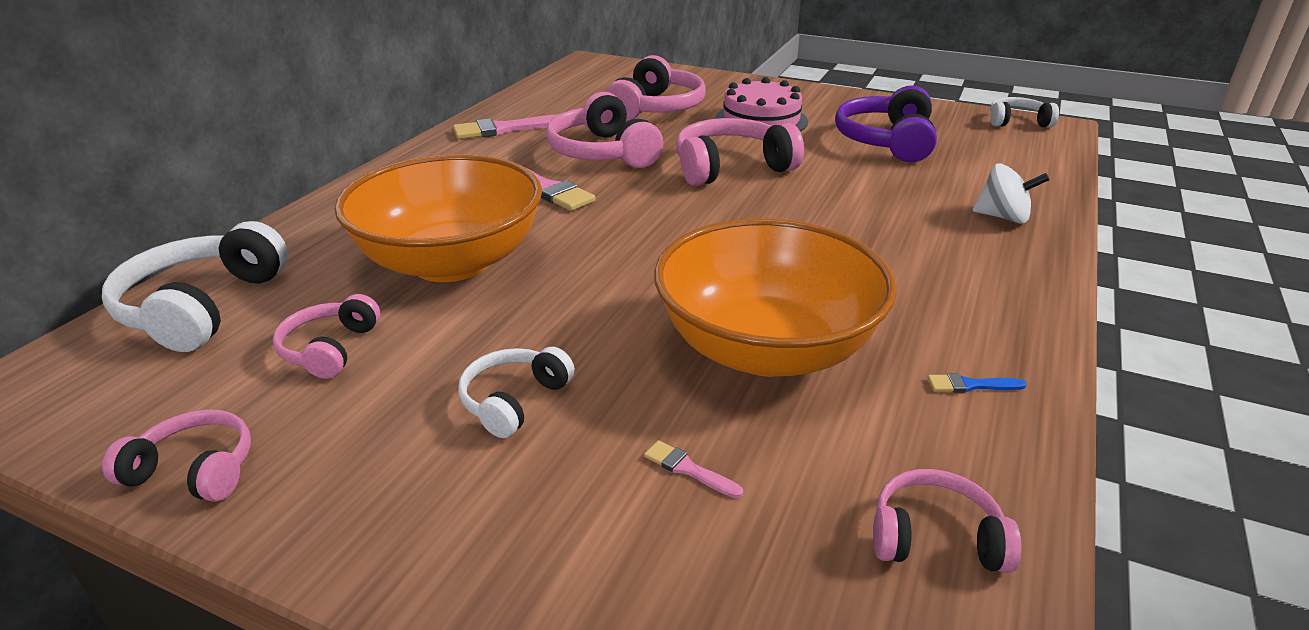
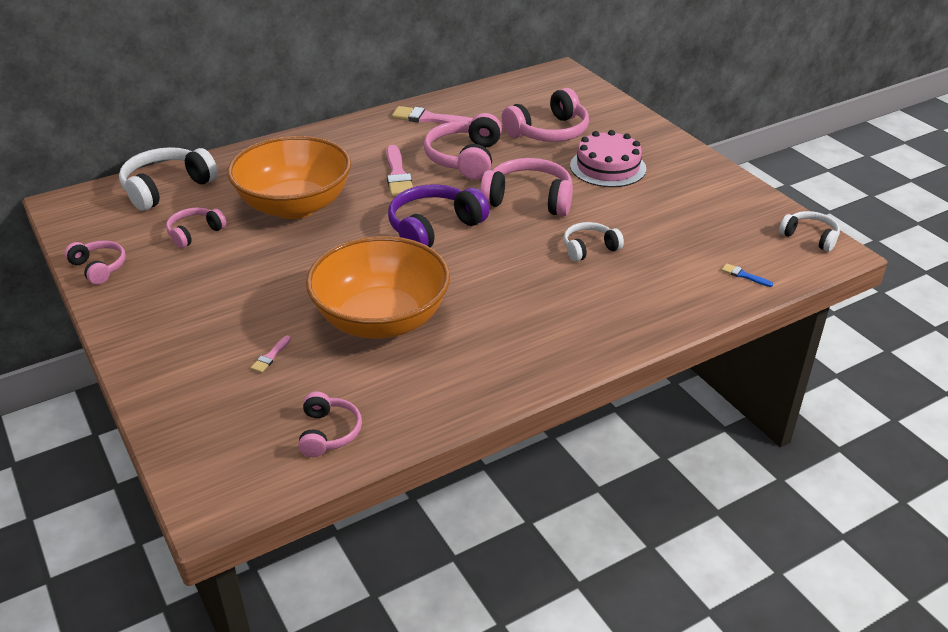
camera: 35 degrees right, 5 degrees up
white headphones [458,347,575,438] -> white headphones moved to [563,222,624,262]
pink brush [644,440,743,498] -> pink brush turned 135 degrees counterclockwise [250,335,291,373]
purple headphones [835,85,937,162] -> purple headphones moved to [388,184,489,247]
pink headphones [873,469,1022,573] -> pink headphones turned 45 degrees clockwise [298,392,362,457]
blue brush [928,373,1027,393] -> blue brush moved to [721,263,773,287]
white spinning top [973,164,1050,224] -> none

